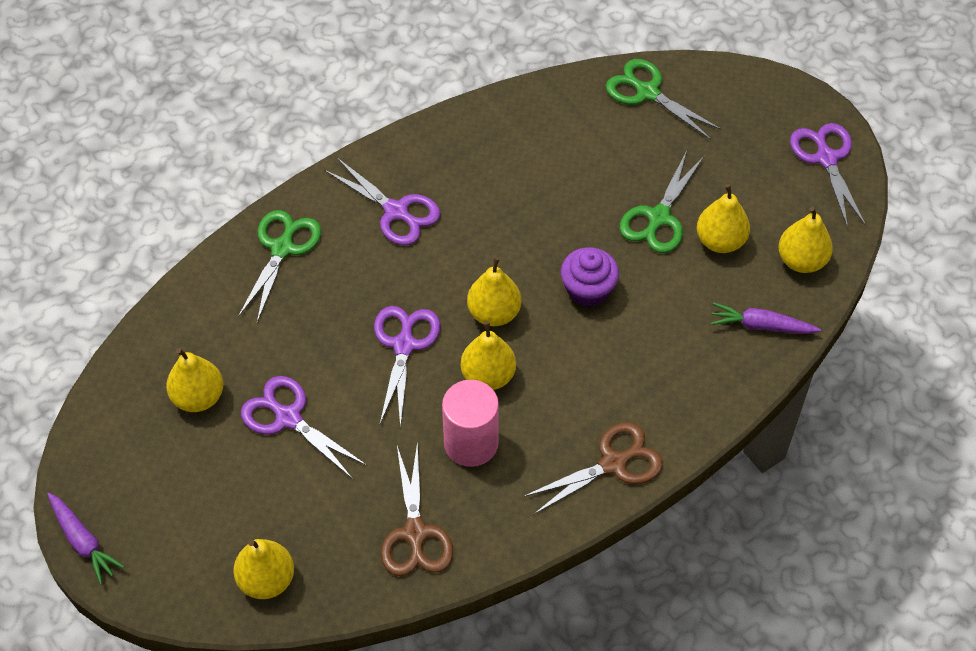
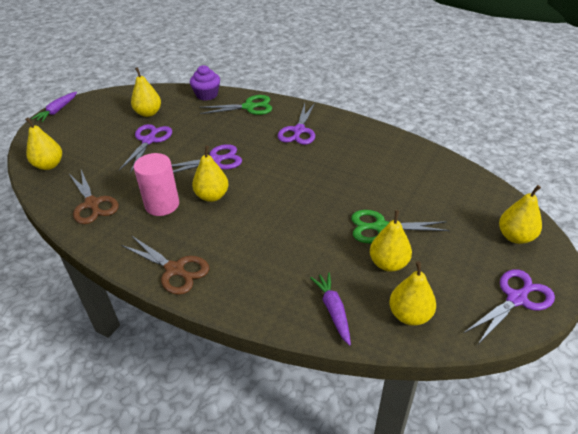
camera: 65 degrees right, 15 degrees down
brown scissors [381,442,453,576] -> brown scissors turned 90 degrees counterclockwise [69,170,119,224]
yellow pear [467,257,521,326] -> yellow pear moved to [499,185,542,244]
purple cupcake [561,247,619,307] -> purple cupcake moved to [190,65,220,101]
green scissors [606,59,722,140] -> none

